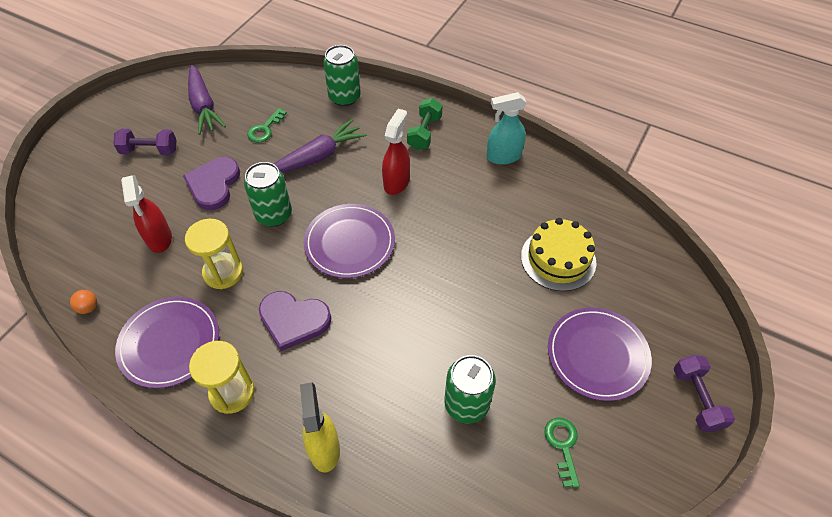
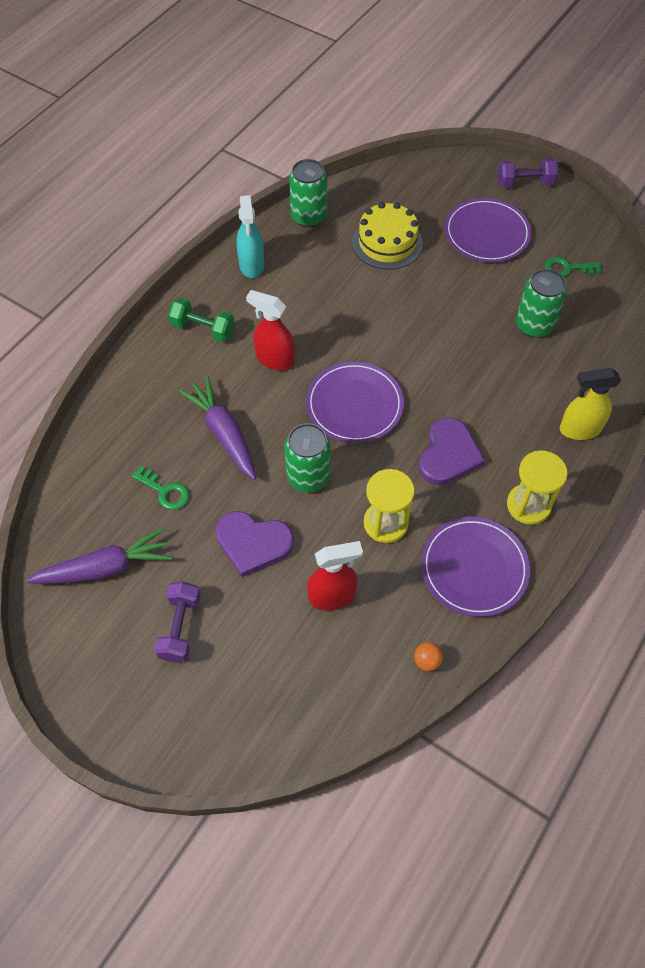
camera: 85 degrees left, 5 degrees up
green can [323,45,361,106] -> green can moved to [289,159,327,227]

